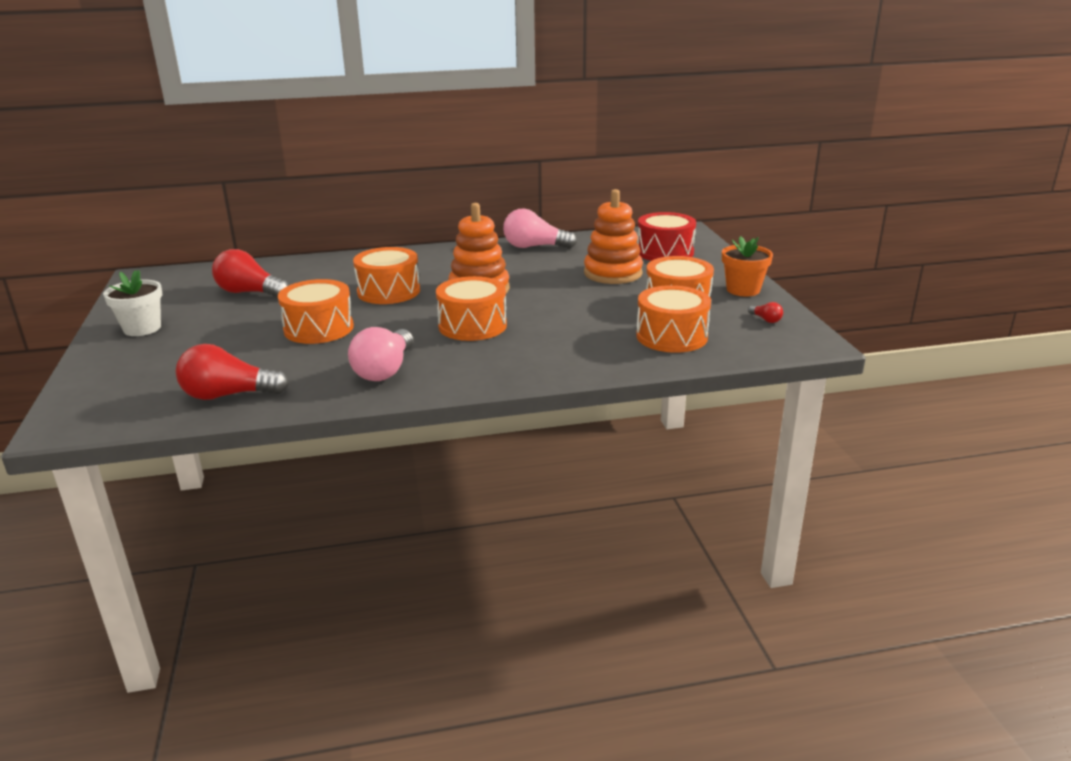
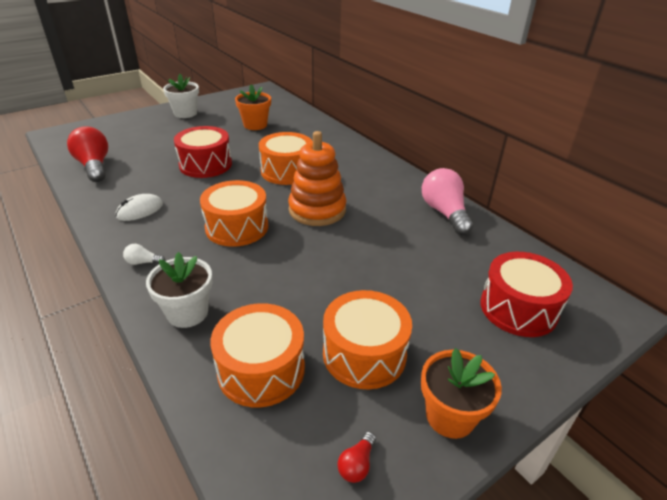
camera: 65 degrees right, 10 degrees up
red light bulb [212,249,289,298] -> orange flower pot [235,84,271,130]
orange drum [278,279,354,344] -> red drum [174,126,232,178]
pink light bulb [348,327,413,381] -> white mouse [116,194,163,221]
orange stacking toy [584,189,643,284] -> none
none -> white light bulb [123,244,165,265]
none -> white flower pot [146,252,213,328]

